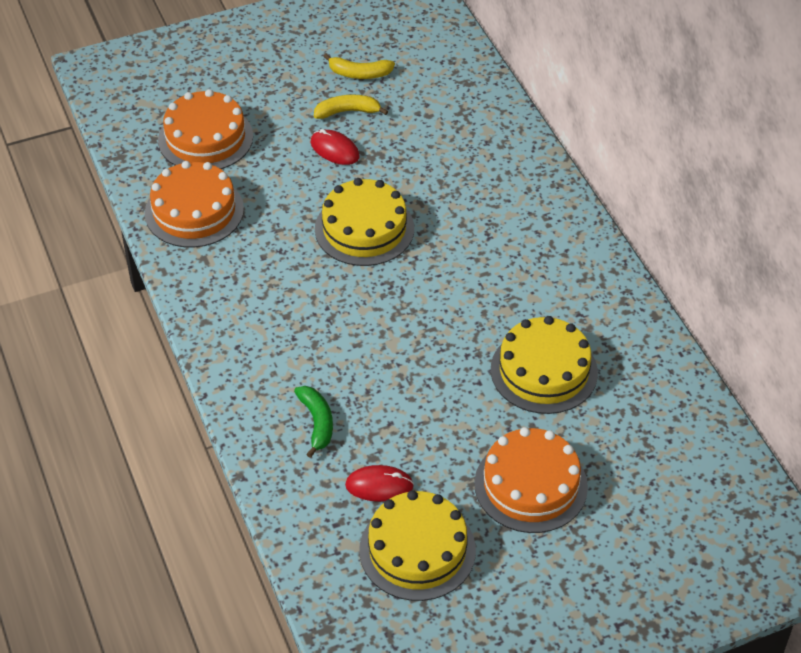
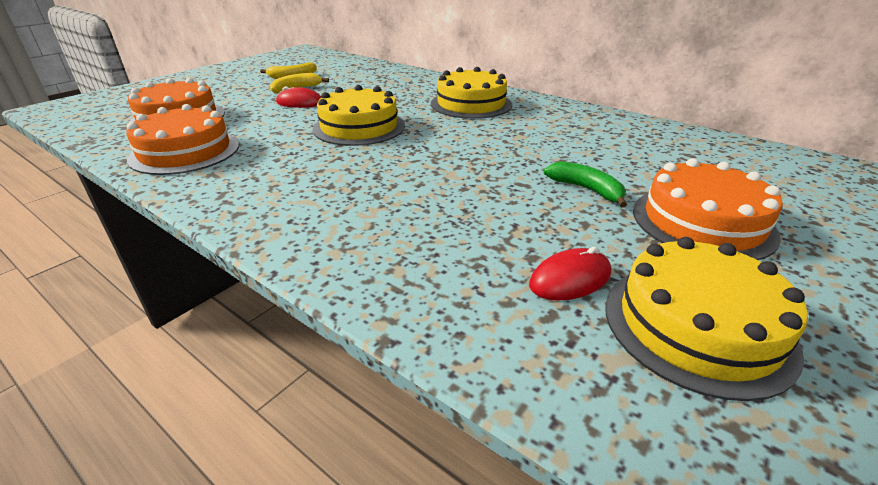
camera: 30 degrees left, 15 degrees down
green banana [294,386,333,458] -> green banana moved to [543,161,627,208]
yellow cake [491,316,598,414] -> yellow cake moved to [431,67,512,119]

